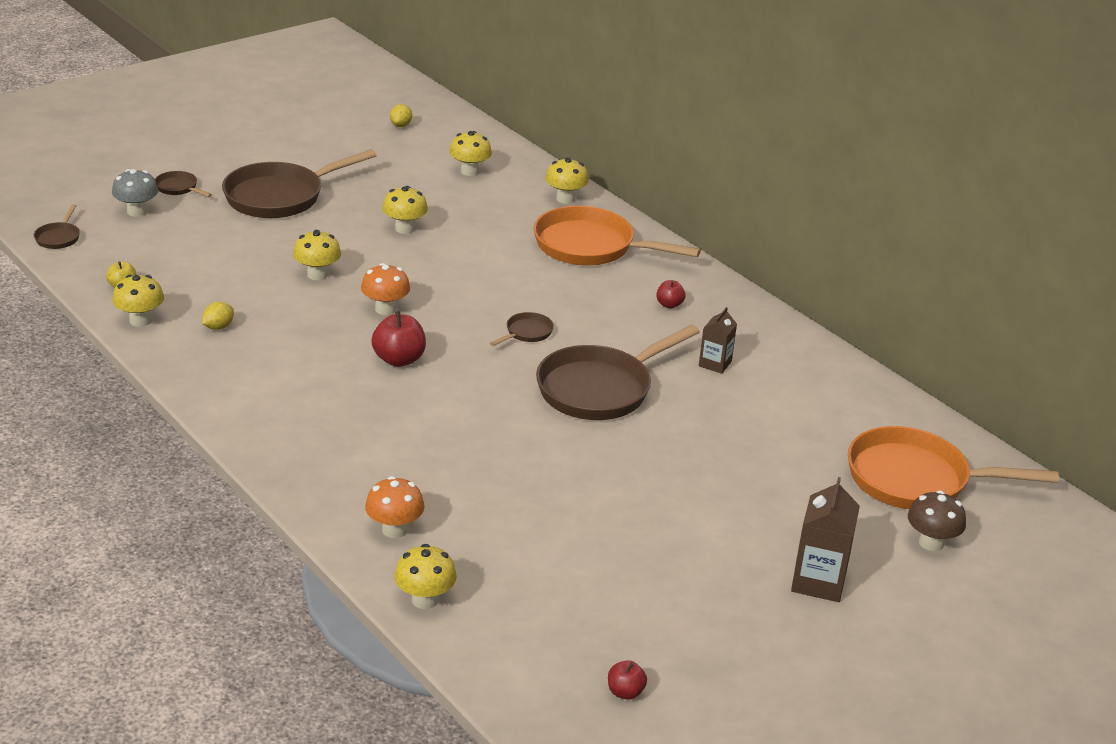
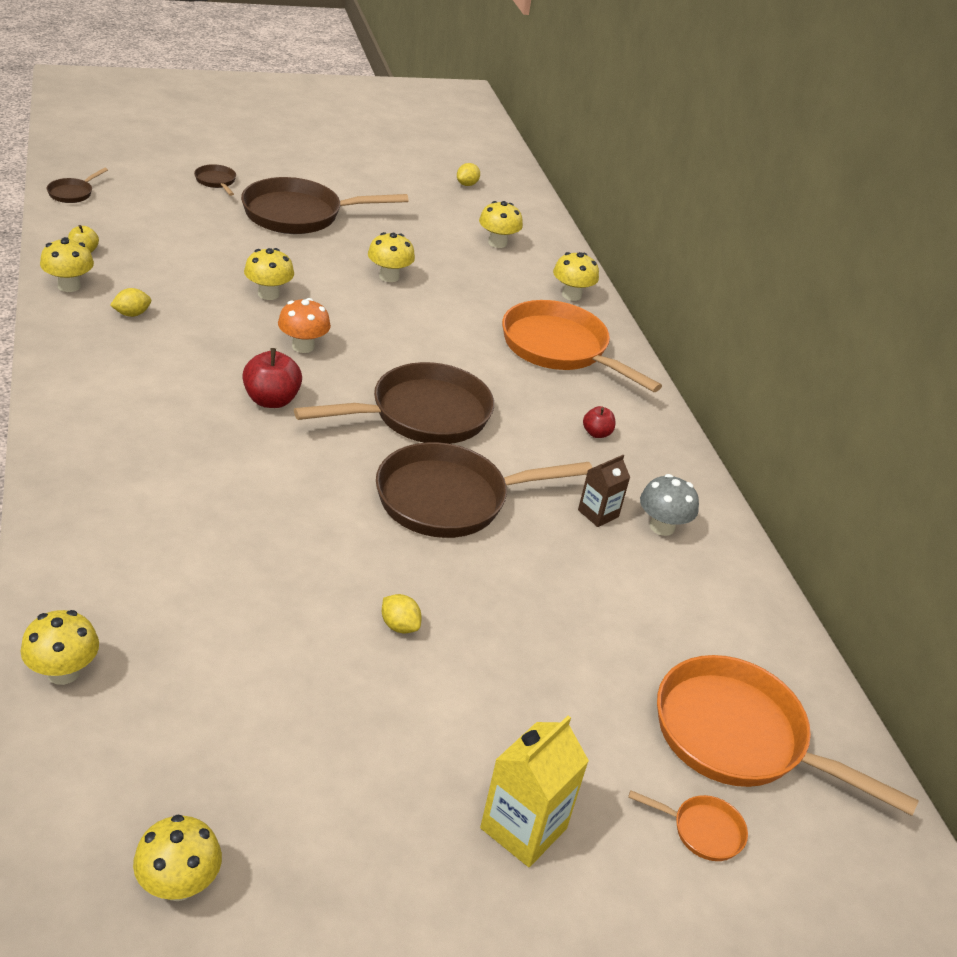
camera: 20 degrees right, 5 degrees up
grey mushroom [112,169,159,217] -> grey mushroom moved to [640,474,699,536]
orange mushroom [365,476,425,538] -> none
brown pan [490,312,554,346] -> brown pan [294,362,494,444], size x2.31
red apple [608,660,647,700] -> yellow mushroom [133,815,222,901]
brown carton [791,477,860,602] -> yellow carton [480,716,589,867]
brown mushroom [908,491,966,551] -> orange pan [628,790,748,861]
none -> yellow lemon [382,594,422,633]

